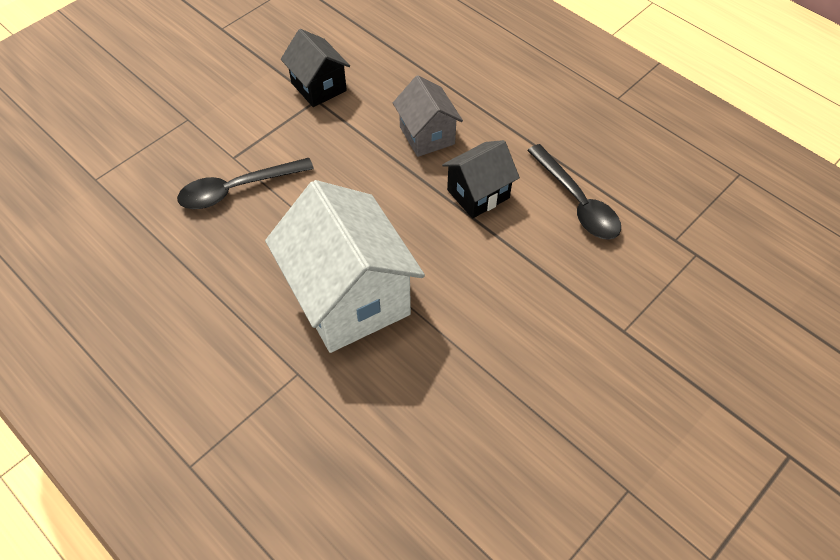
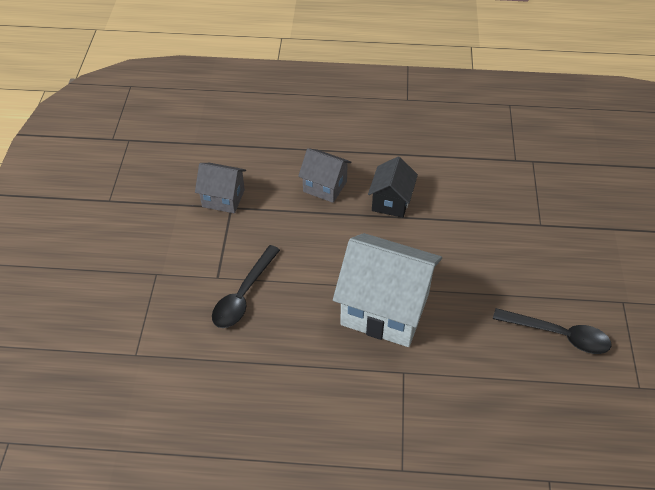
camera: 40 degrees left, 5 degrees down
black house [281,29,350,107] -> grey house [195,163,246,213]
black spoon [527,144,621,240] -> black spoon moved to [493,308,612,354]

